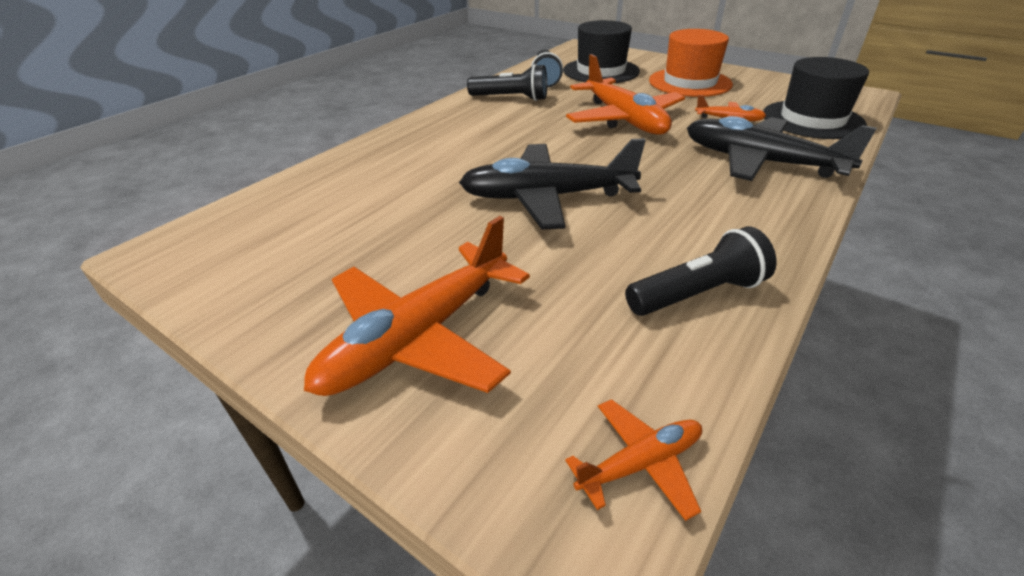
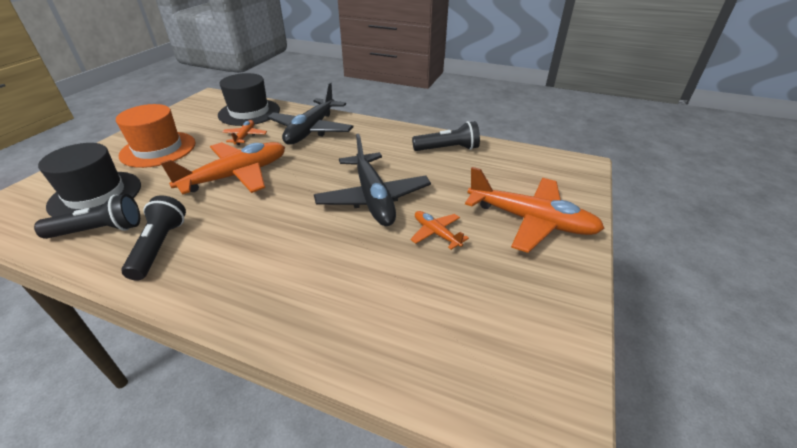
camera: 105 degrees left, 0 degrees up
orange plane [565,399,702,521] -> orange plane moved to [411,211,469,250]
black flashlight [625,226,777,316] -> black flashlight turned 120 degrees clockwise [412,121,480,151]

